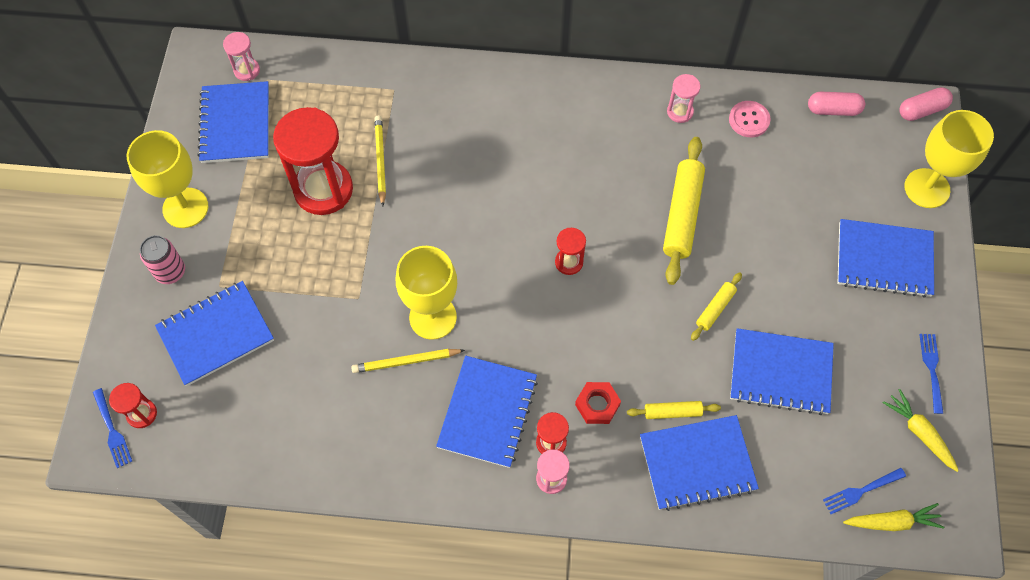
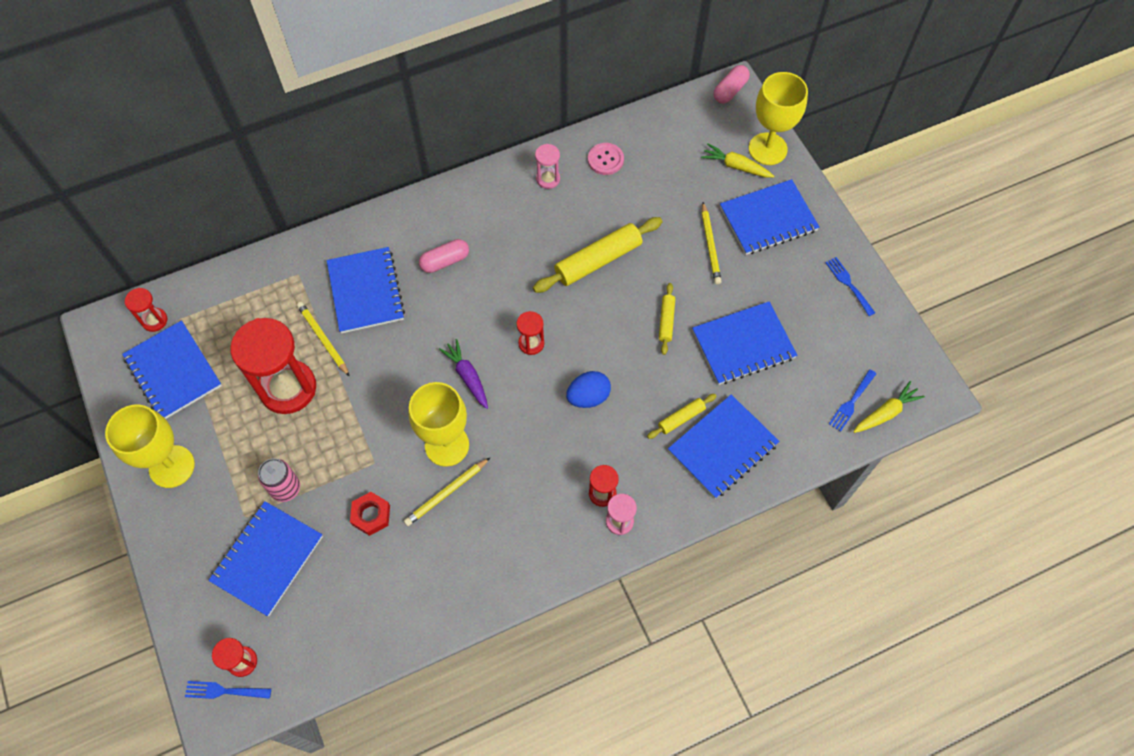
camera: 30 degrees left, 0 degrees up
blue fork [93,388,132,468] -> blue fork turned 150 degrees clockwise [185,681,271,699]
pink can [140,235,185,284] -> pink can moved to [258,458,300,502]
pink hourglass [223,32,260,81] -> red hourglass [125,288,167,332]
blue notebook [436,356,538,468] -> blue notebook moved to [327,247,405,333]
red nut [575,382,621,424] -> red nut moved to [350,492,390,536]
yellow rolling pin [663,137,705,285] -> yellow rolling pin turned 75 degrees clockwise [533,217,663,293]
pink capsule [808,92,865,116] -> pink capsule moved to [419,239,469,273]
yellow carrot [883,389,959,472] -> yellow carrot moved to [701,144,774,177]
none -> purple carrot [439,339,488,409]
none -> blue egg [566,371,611,408]
none -> yellow pencil [702,202,722,284]

